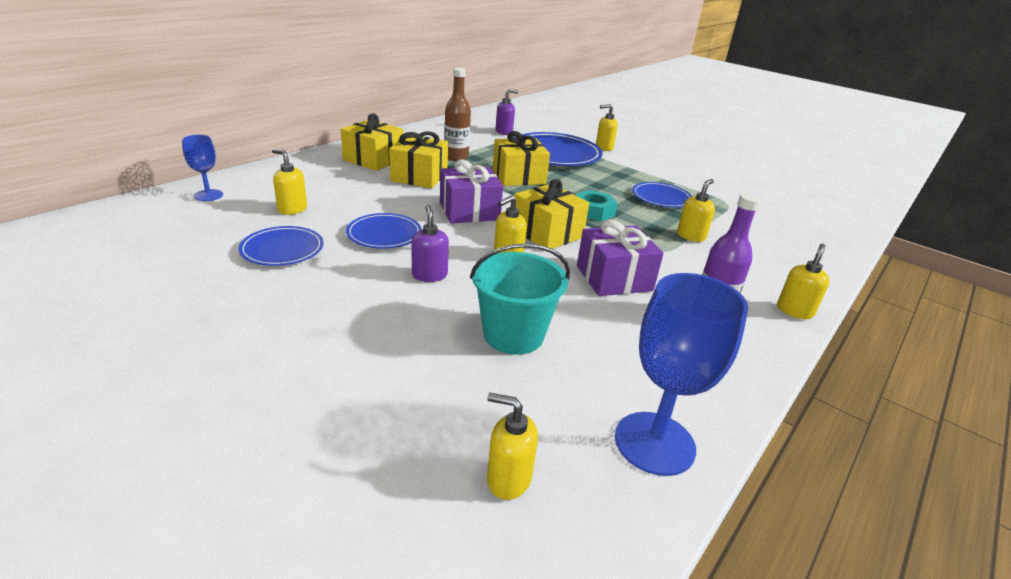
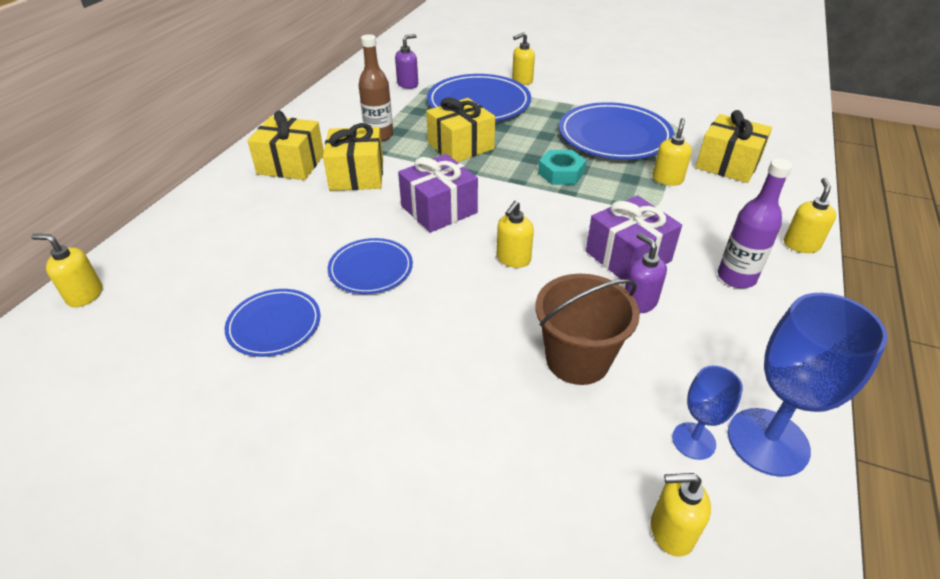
camera: 15 degrees left, 10 degrees up
blue goblet [182,134,223,201] -> blue goblet moved to [672,366,743,460]
yellow soap dispenser [272,149,307,215] -> yellow soap dispenser moved to [31,234,102,307]
purple soap dispenser [411,205,449,282] -> purple soap dispenser moved to [625,233,667,313]
turquoise bucket [470,243,570,355] -> brown bucket [536,274,640,385]
yellow gift [514,179,589,249] -> yellow gift moved to [695,110,772,183]
blue plate [632,182,692,208] -> blue plate [559,102,674,160], size x1.76

